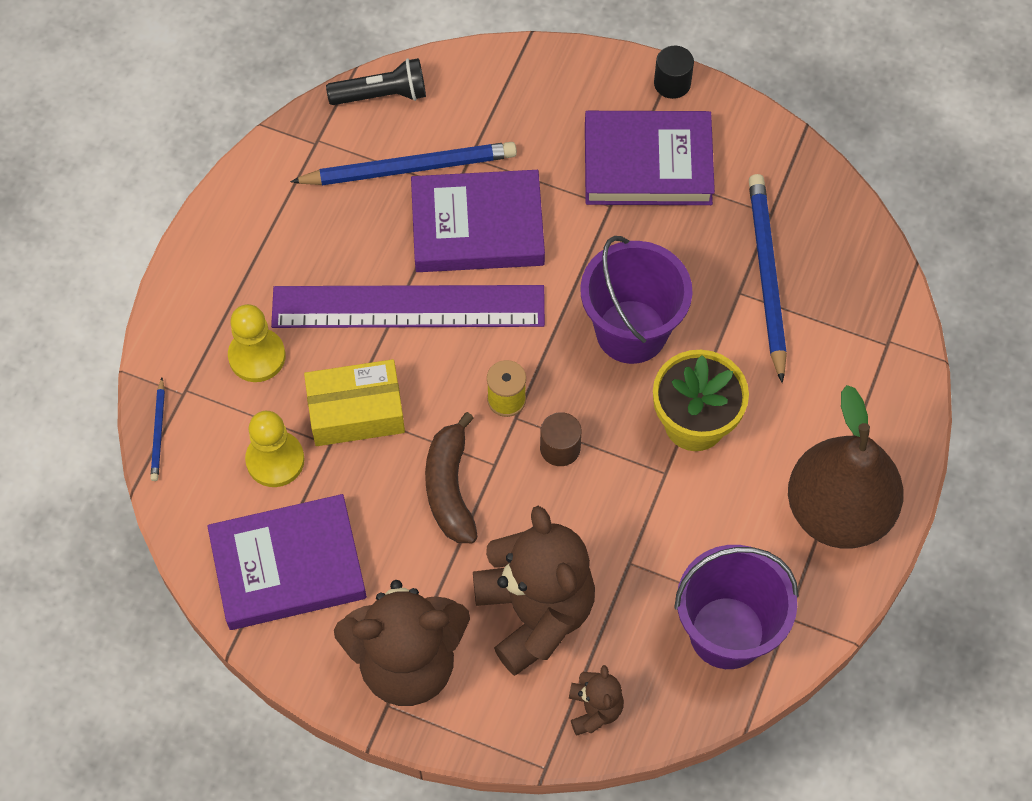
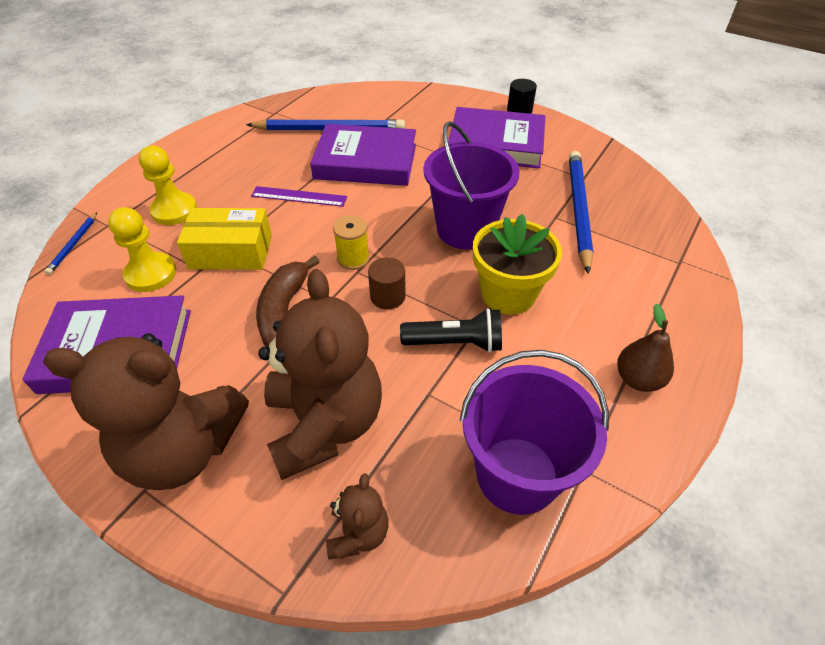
camera: 10 degrees right, 15 degrees down
purple ruler [271,285,545,328] -> purple ruler [251,186,347,207], size x0.46
black flashlight [326,58,426,105] -> black flashlight moved to [400,308,502,353]
brown pear [788,385,904,549] -> brown pear [617,304,674,392], size x0.47

